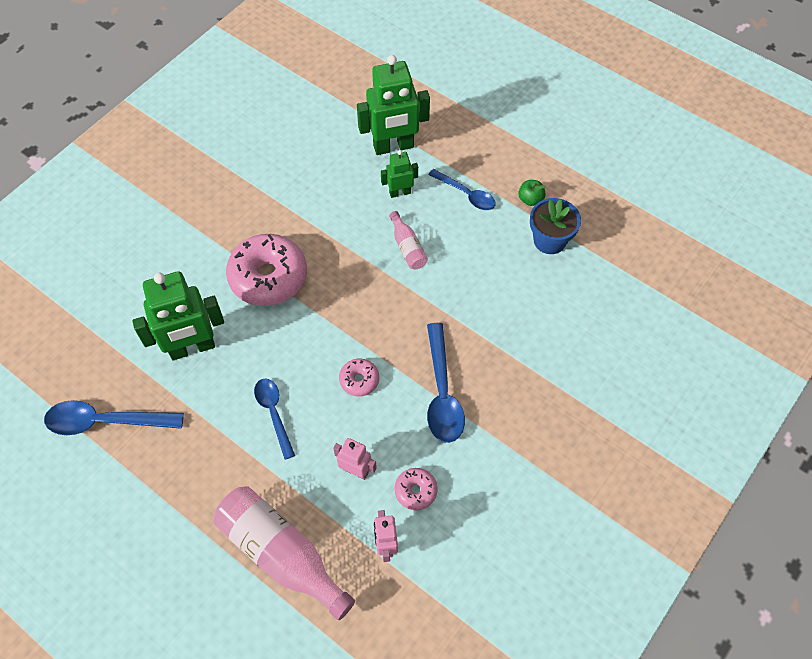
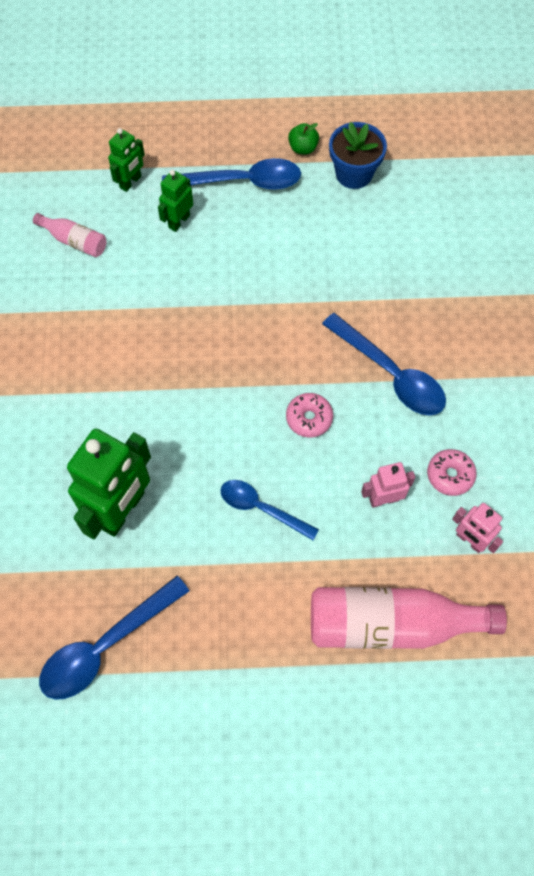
camera: 40 degrees left, 5 degrees up
pink donut [226,234,307,306] -> none
green robot [357,55,430,155] -> green robot [108,128,145,192], size x0.52
pink bottle [389,211,428,269] -> pink bottle moved to [33,213,106,257]
blue spoon [428,169,496,210] -> blue spoon [162,158,301,190], size x1.52

